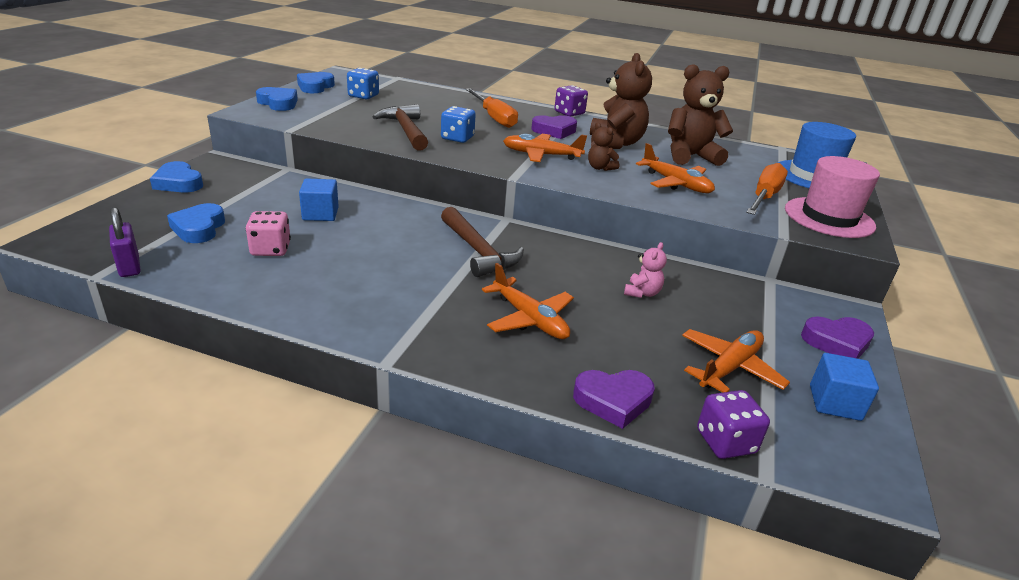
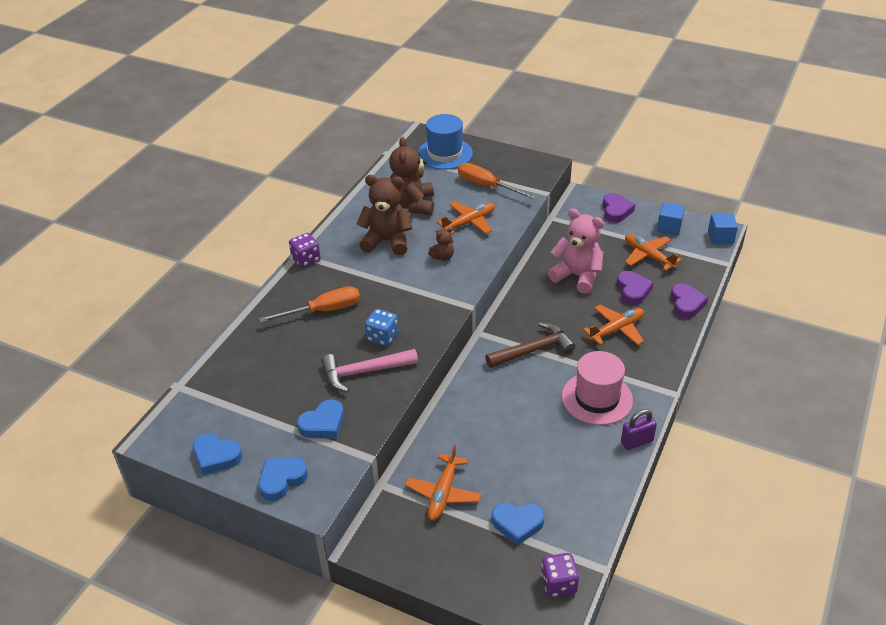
camera: 80 degrees left, 10 degrees up
purple padlock [109,207,140,277] -> purple padlock moved to [621,409,657,450]
blue heart [150,161,203,192] -> blue heart moved to [297,399,344,438]
pink dice [246,211,291,256] -> none
blue cube [299,178,339,221] -> blue cube moved to [708,213,738,244]
blue dice [347,68,379,99] -> none
brown hammer [373,104,428,151] -> pink hammer [321,349,418,393]
orange plane [503,134,587,162] -> orange plane moved to [405,444,481,521]
purple heart [531,115,577,139] -> purple heart moved to [617,271,654,305]
pink teddy bear [624,242,667,298] -> pink teddy bear [548,209,604,294], size x2.08
purple dice [697,390,770,459] -> purple dice moved to [541,553,579,597]
pink hat [785,156,880,238] -> pink hat moved to [562,351,633,425]

